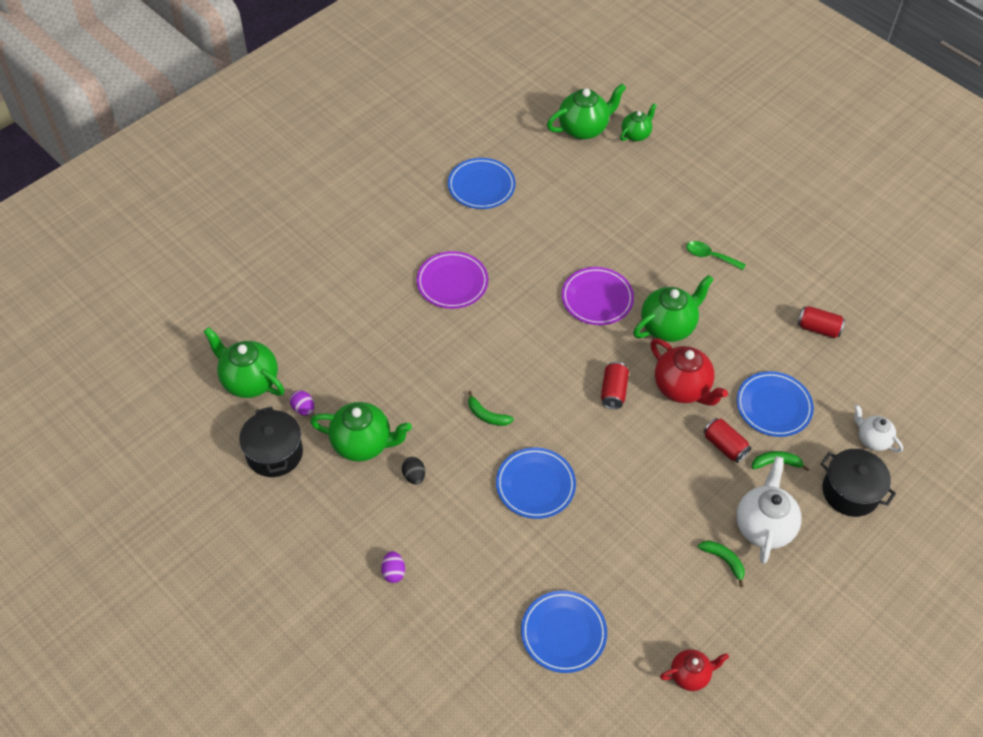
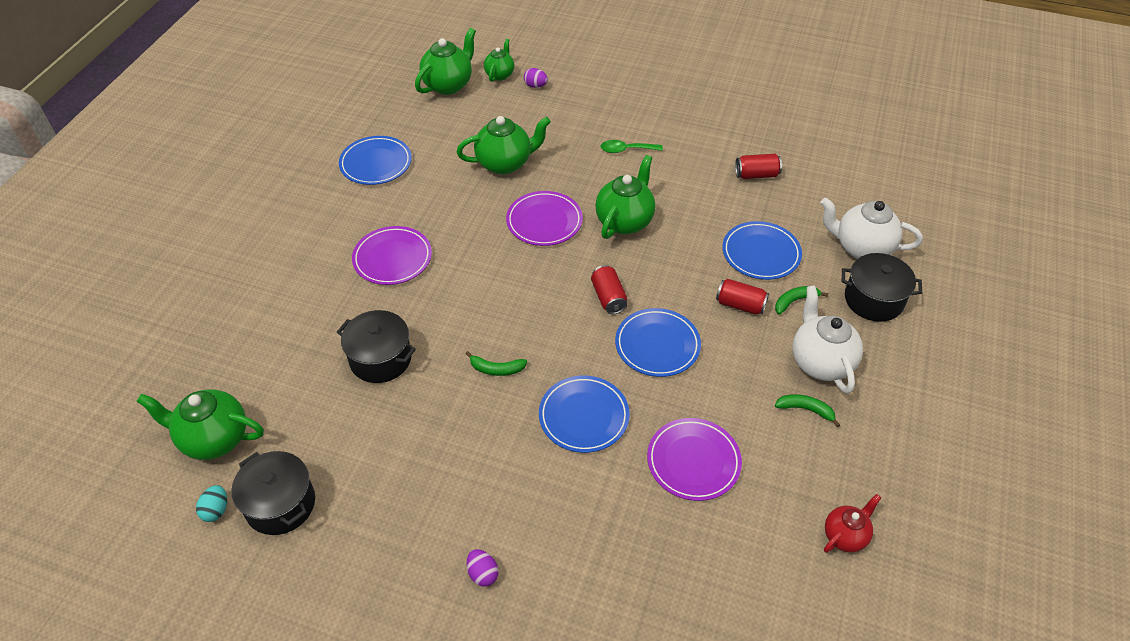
camera: 25 degrees left, 5 degrees down
purple egg [290,390,314,415] -> purple egg moved to [524,68,548,88]
green teapot [310,402,412,462] -> green teapot moved to [457,116,551,174]
black egg [402,457,425,485] -> none
blue plate [521,590,607,673] -> blue plate moved to [615,308,701,377]
red teapot [650,338,728,406] -> none
white teapot [854,405,903,452] -> white teapot [820,198,923,259], size x1.66
none -> turquoise egg [196,485,227,522]
none -> black pot [337,310,416,383]
none -> purple plate [647,418,742,501]

